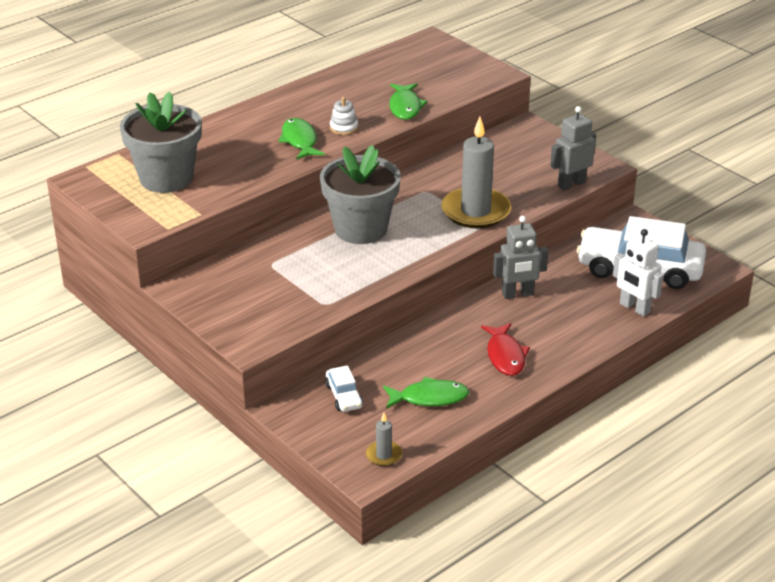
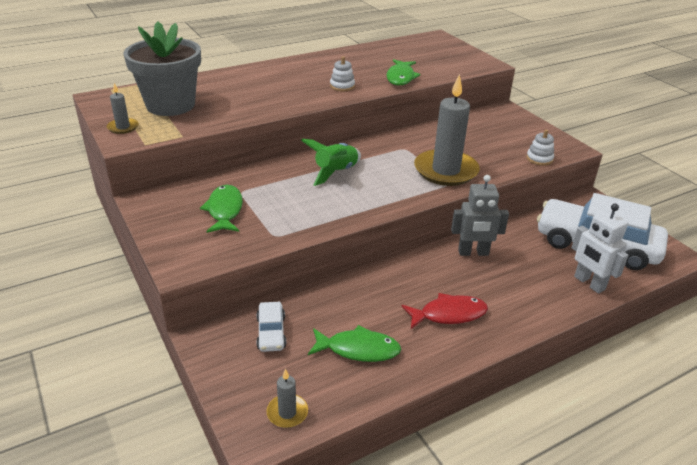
camera: 10 degrees right, 0 degrees up
green fish [278,118,325,160] -> green fish moved to [200,185,243,233]
grey flower pot [320,145,401,244] -> green rocket [301,139,361,186]
red fish [481,323,530,376] -> red fish turned 105 degrees counterclockwise [401,293,488,329]
grey robot [550,106,596,191] -> white stacking toy [526,130,554,166]
none -> grey candle [107,83,138,134]

